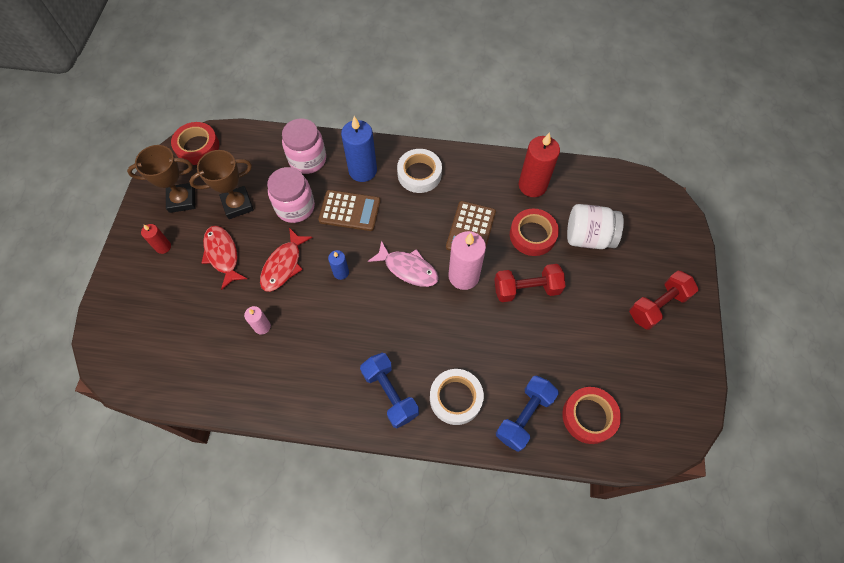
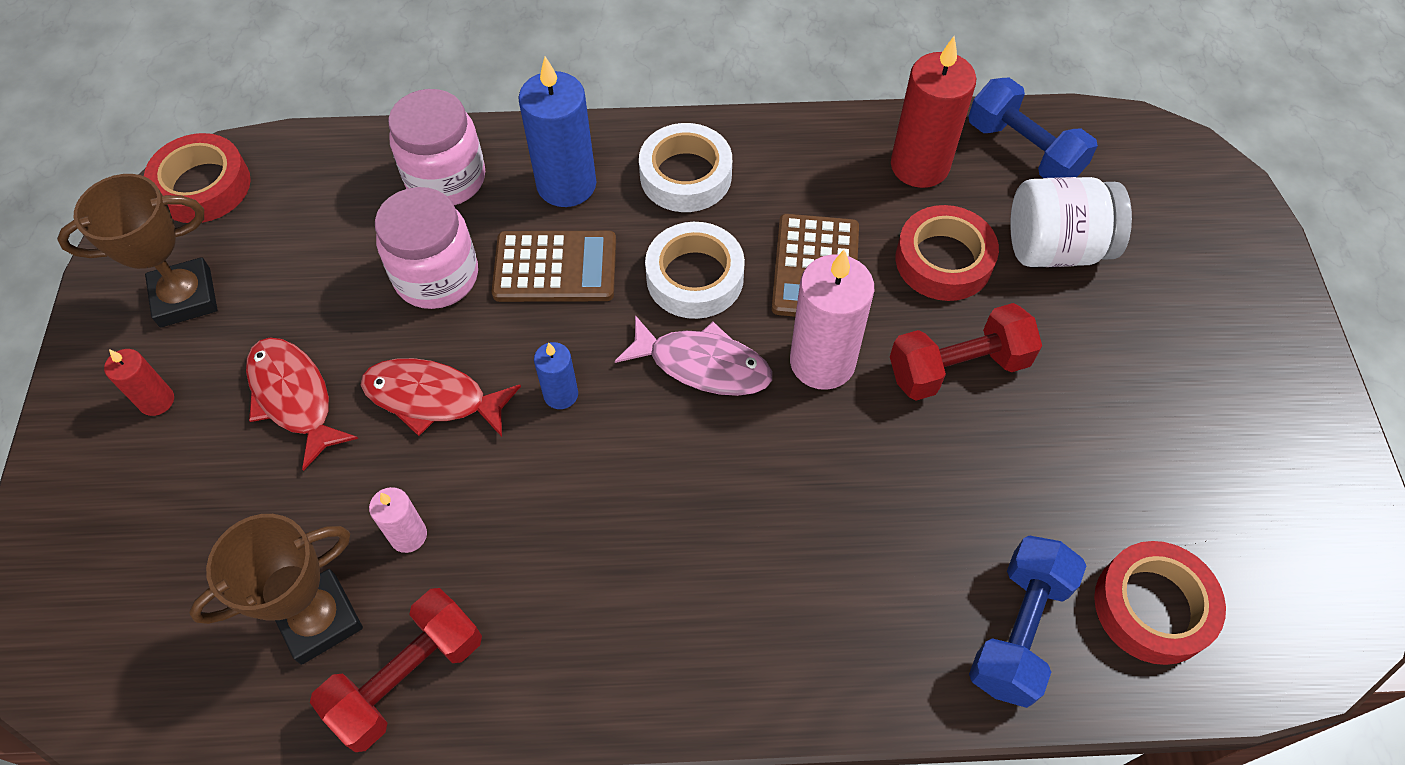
camera: 10 degrees left, 5 degrees down
brown trophy [189,150,254,219] -> brown trophy moved to [189,514,363,665]
red fish [260,228,313,292] -> red fish turned 90 degrees clockwise [361,358,521,437]
blue dumbbell [360,353,419,428] -> blue dumbbell moved to [968,78,1098,178]
white tape [430,369,484,425] -> white tape moved to [645,222,745,319]
red dumbbell [629,271,698,330] -> red dumbbell moved to [310,588,482,752]

